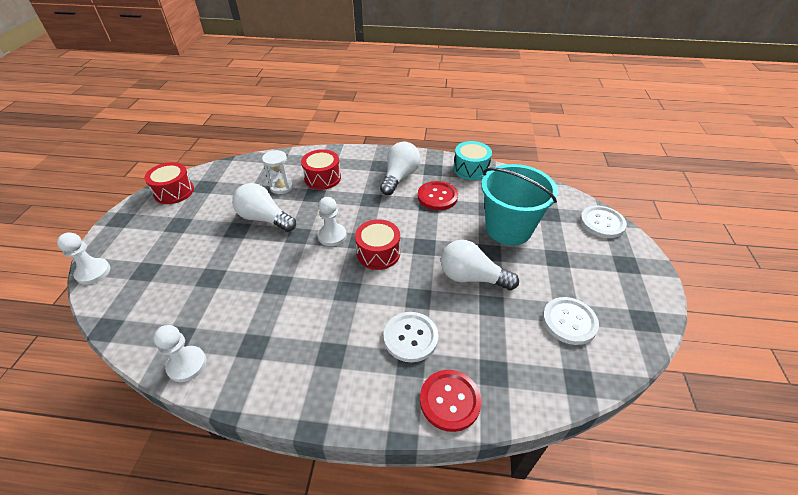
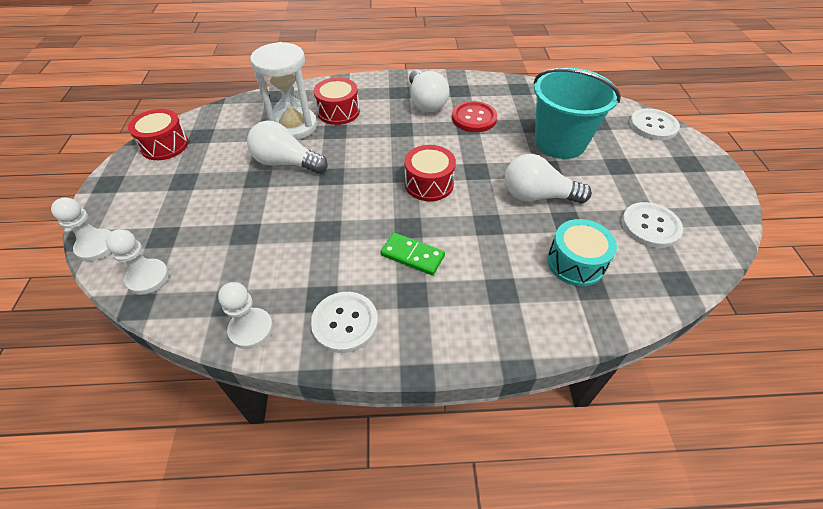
camera: 10 degrees left, 5 degrees up
white hourglass [262,150,293,194] -> white hourglass [250,42,317,140], size x1.76
white pawn [317,197,347,246] -> white pawn moved to [106,229,169,294]
white light bulb [380,142,420,195] -> white light bulb turned 150 degrees clockwise [409,70,449,112]
white button [384,312,438,362] -> white button moved to [311,292,378,353]
red button [420,370,482,432] -> none
turquoise drum [453,141,492,180] -> turquoise drum moved to [547,219,617,286]
none -> green domino [381,233,445,275]

